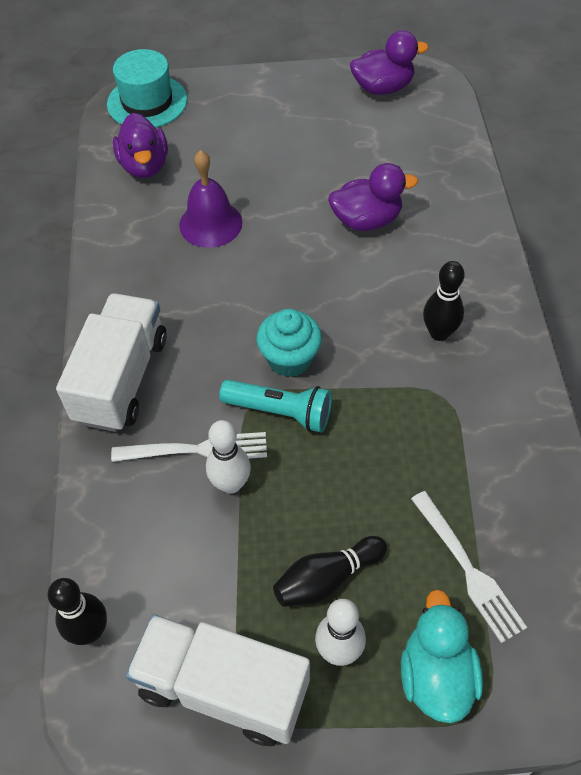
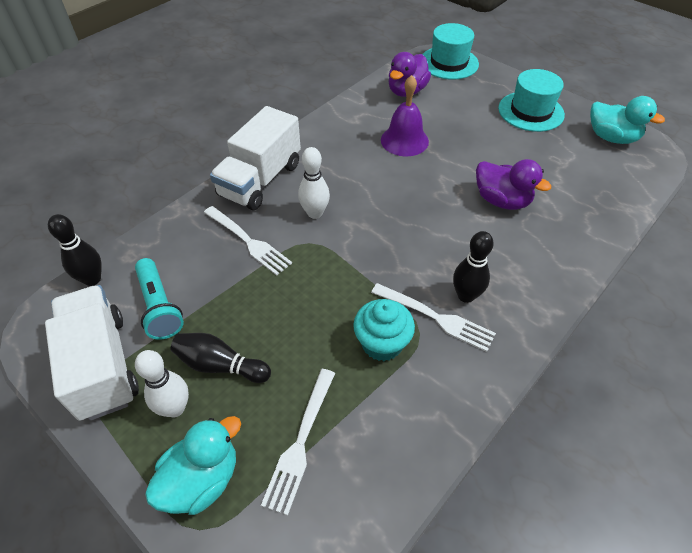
camera: 45 degrees right, 5 degrees down
white truck [56,293,167,432] -> white truck turned 150 degrees clockwise [210,106,301,210]
white bowling pin [206,420,251,494] -> white bowling pin moved to [298,147,330,219]
turquoise flashlight [219,380,332,432] -> turquoise flashlight moved to [135,258,184,340]
turquoise cupcake [256,309,322,377] -> turquoise cupcake moved to [353,299,415,361]
purple duck [350,30,429,95] -> turquoise duck [590,96,665,144]
none -> white fork [371,283,496,352]
none -> turquoise hat [498,69,565,132]

